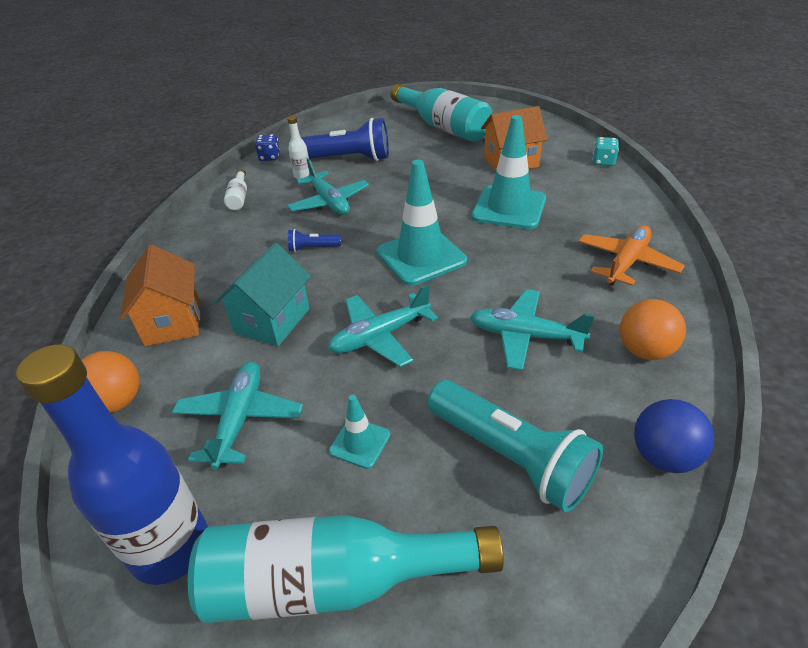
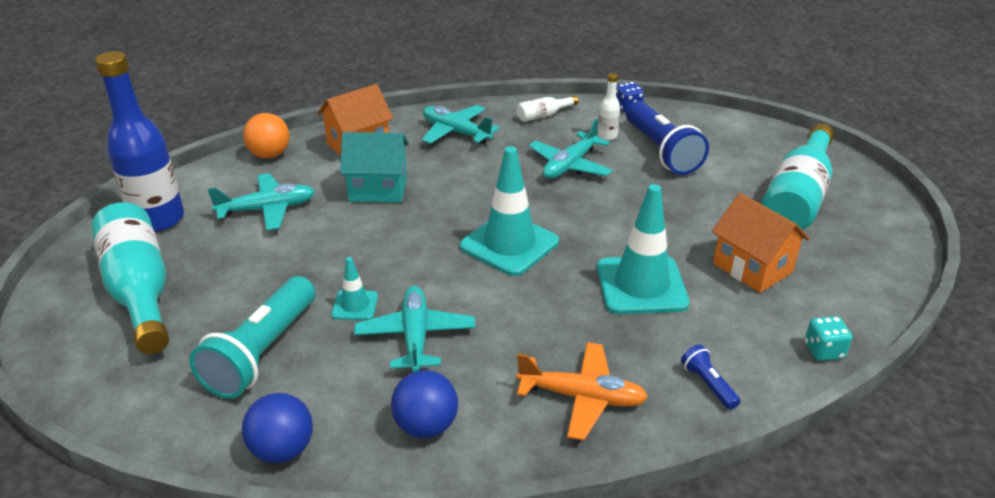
camera: 65 degrees right, 5 degrees down
blue flashlight [288,229,341,252] -> blue flashlight moved to [681,345,741,410]
turquoise plane [328,284,438,367] -> turquoise plane moved to [422,105,500,144]
turquoise traffic cone [329,395,390,469] -> turquoise traffic cone moved to [332,257,378,320]
orange ball [620,299,686,360] -> blue ball [391,370,458,438]

